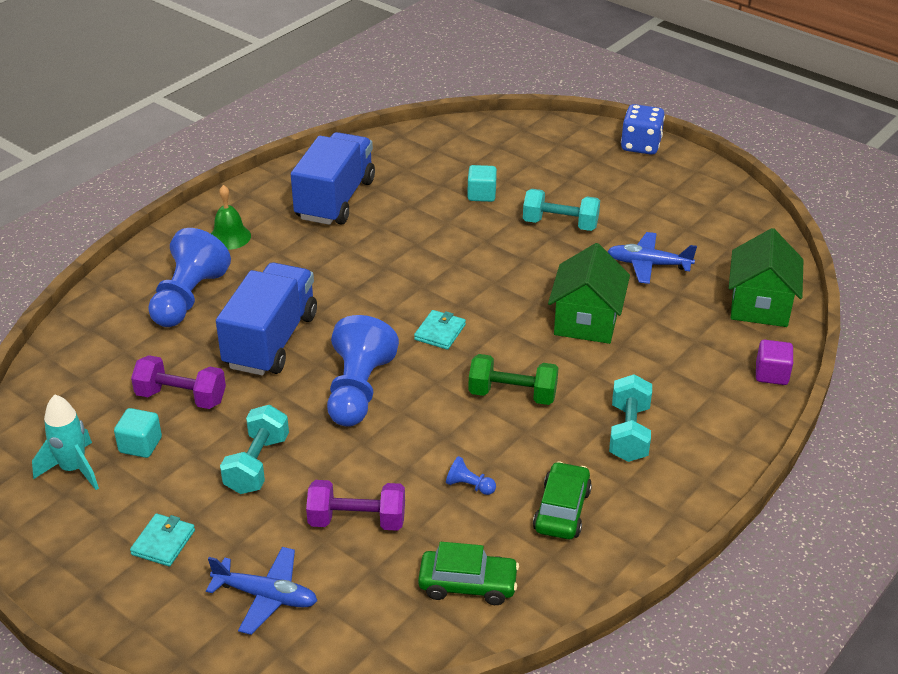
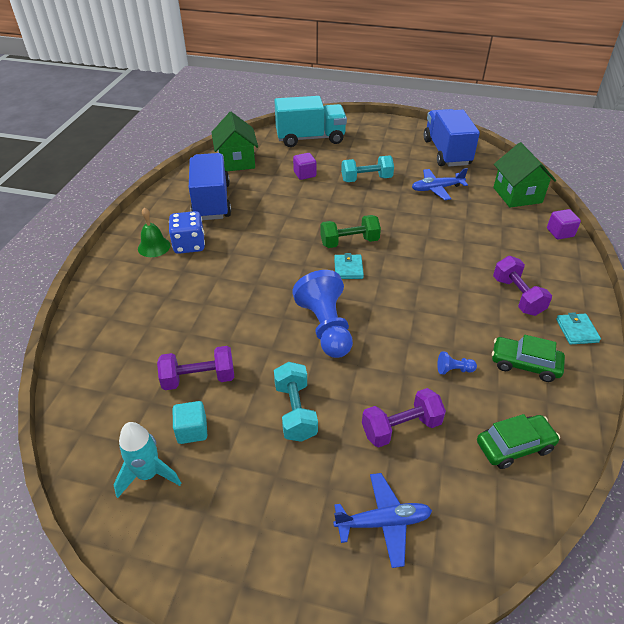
camera: 25 degrees left, 5 degrees up
turquoise wallet [130,513,195,567] -> turquoise wallet moved to [556,312,601,345]
blue pawn [148,228,231,327] -> none
blue truck [216,262,317,376] -> blue truck moved to [424,109,480,166]
turquoise cube [467,165,497,202] -> purple cube [293,153,316,180]
green dumbbell [468,354,558,405] -> green dumbbell moved to [320,215,381,248]
green car [533,461,592,539] -> green car turned 60 degrees counterclockwise [492,335,565,382]
green house [548,243,630,344] -> green house moved to [211,112,258,171]
turquoise dumbbell [609,374,652,462] -> purple dumbbell [493,256,552,316]
blue dice [621,104,665,155] -> blue dice moved to [169,211,205,254]
none -> turquoise truck [274,96,347,147]

